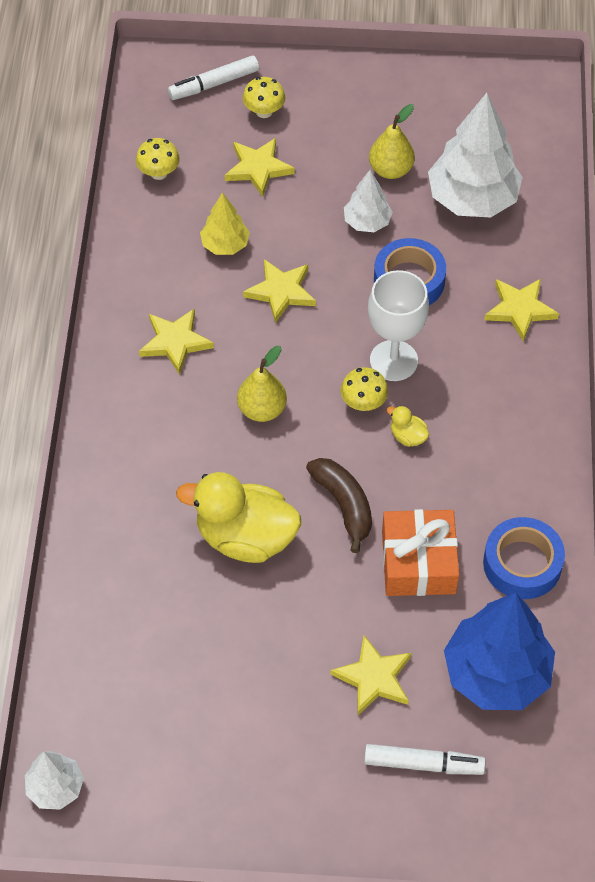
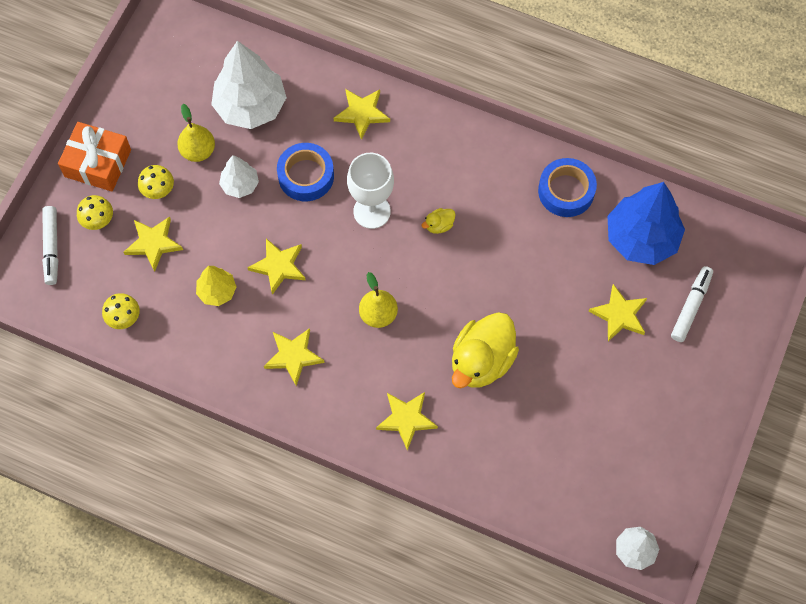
camera: 70 degrees left, 10 degrees up
brown banana [306,458,372,553] -> none
yellow mushroom [341,367,388,411] -> yellow mushroom moved to [138,165,174,199]
orange gift [382,509,459,596] -> orange gift moved to [58,122,131,192]
none -> yellow star [376,392,438,451]

